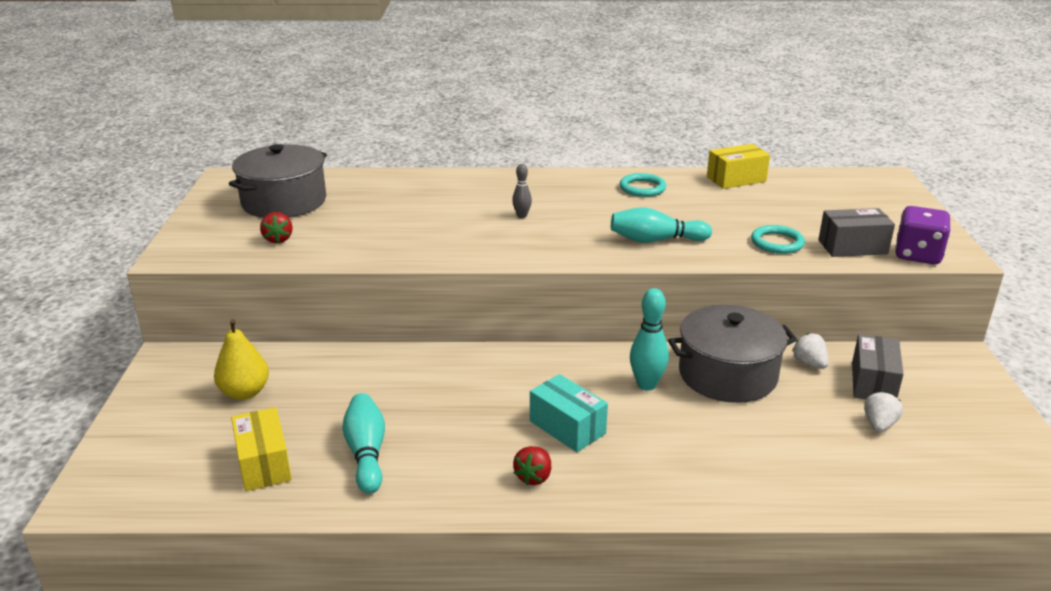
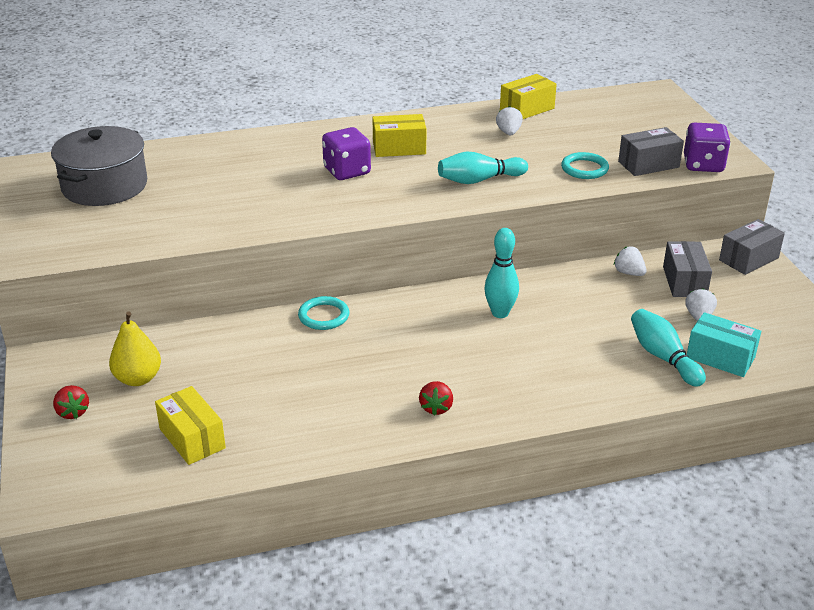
camera: 15 degrees left, 5 degrees up
red strawberry [260,212,293,243] -> red strawberry moved to [53,385,89,419]
turquoise bowling pin [342,393,385,494] -> turquoise bowling pin moved to [631,309,706,387]
grey bowling pin [512,164,532,218] -> purple dice [322,127,371,180]
turquoise box [530,374,608,452] -> turquoise box moved to [687,312,761,377]
turquoise ring [619,173,666,197] -> turquoise ring moved to [298,296,349,330]
grey pot [668,305,797,403] -> none
none -> yellow box [372,114,427,157]
none -> white strawberry [496,106,523,136]
none -> grey box [719,219,785,275]

